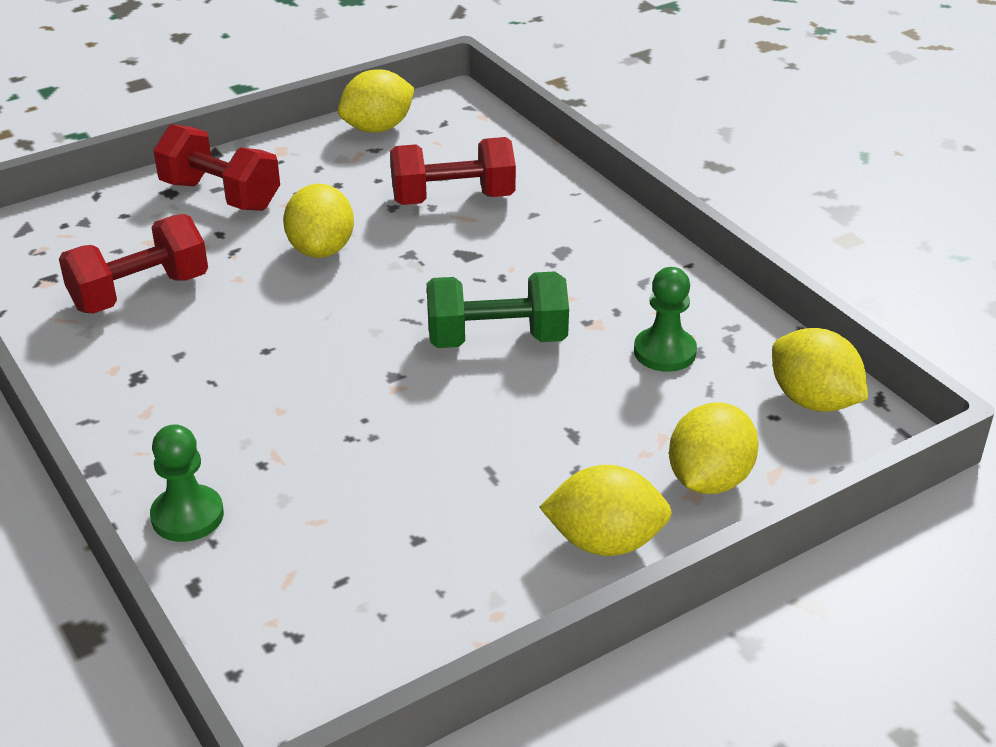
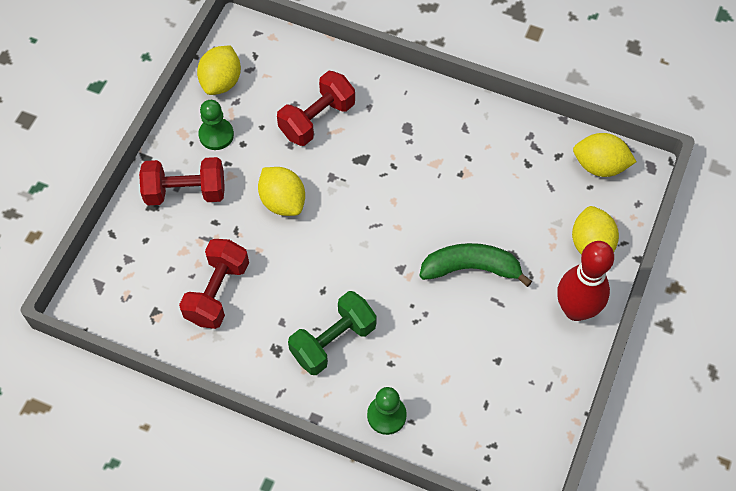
camera: 35 degrees left, 25 degrees up
green dumbbell [427,271,569,348] -> green dumbbell moved to [288,291,376,375]
yellow lemon [539,465,672,556] -> red bowling pin [557,241,614,321]
green pawn [634,267,697,372] -> green pawn moved to [198,100,234,150]
none -> green banana [420,243,532,287]

